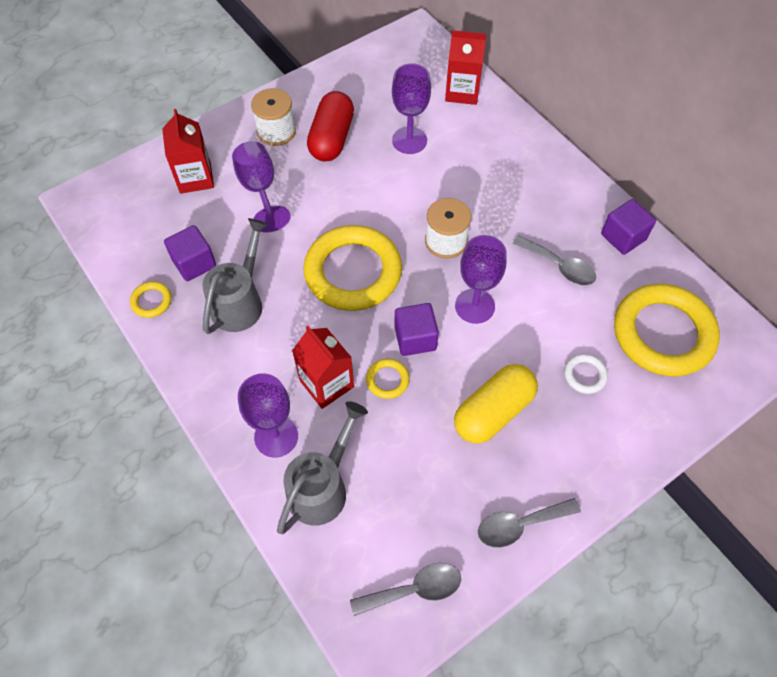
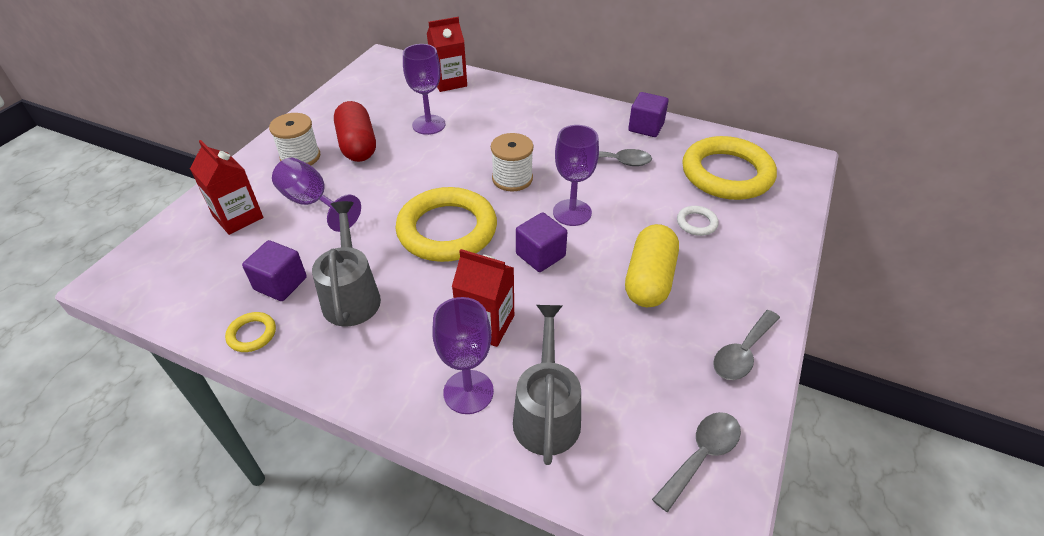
camera: 30 degrees left, 15 degrees down
yellow ring [366,359,410,399] -> none

